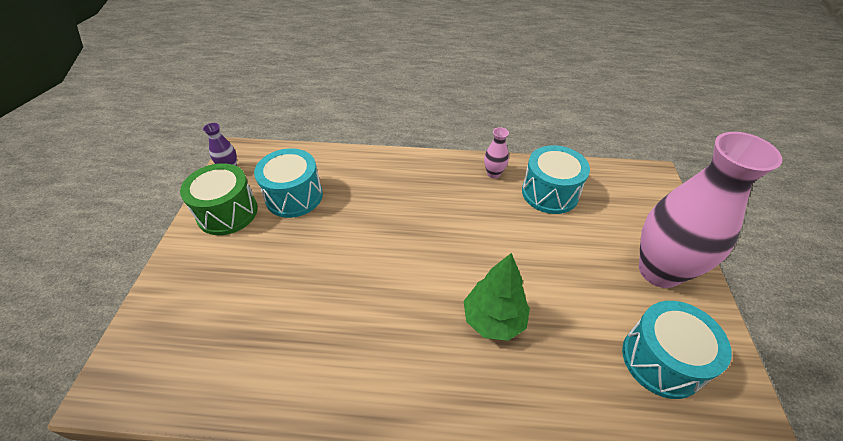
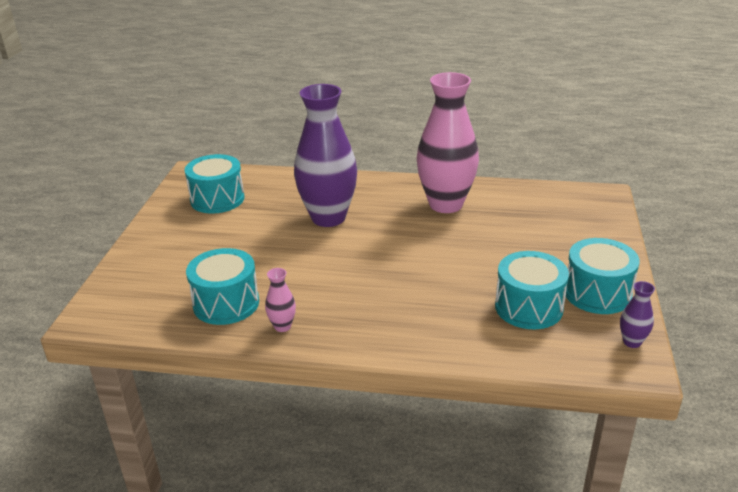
camera: 175 degrees left, 15 degrees down
green drum [180,163,258,235] -> turquoise drum [566,238,640,314]
green tree [463,253,530,341] -> purple vase [294,84,357,227]
pink vase [639,132,782,288] -> pink vase moved to [417,72,479,213]

